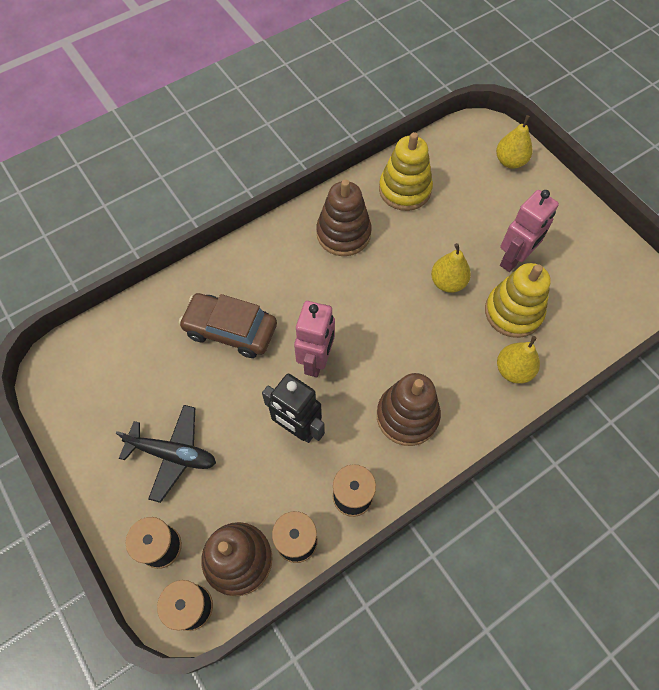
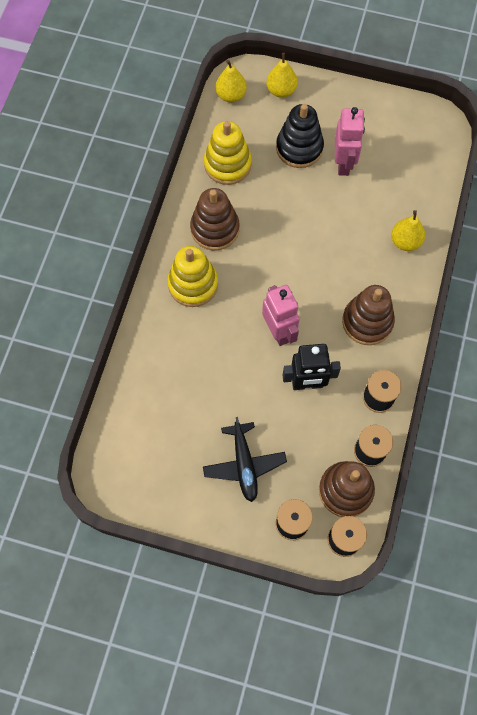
camera: 40 degrees left, 5 degrees up
black plane [116,405,216,503] -> black plane turned 105 degrees clockwise [203,417,287,502]
brown car [179,293,277,358] -> none
yellow pear [431,243,471,293] -> yellow pear moved to [216,60,247,102]
yellow stacking toy [485,263,551,338] -> yellow stacking toy moved to [167,246,218,307]
none -> black stacking toy [276,104,324,168]

